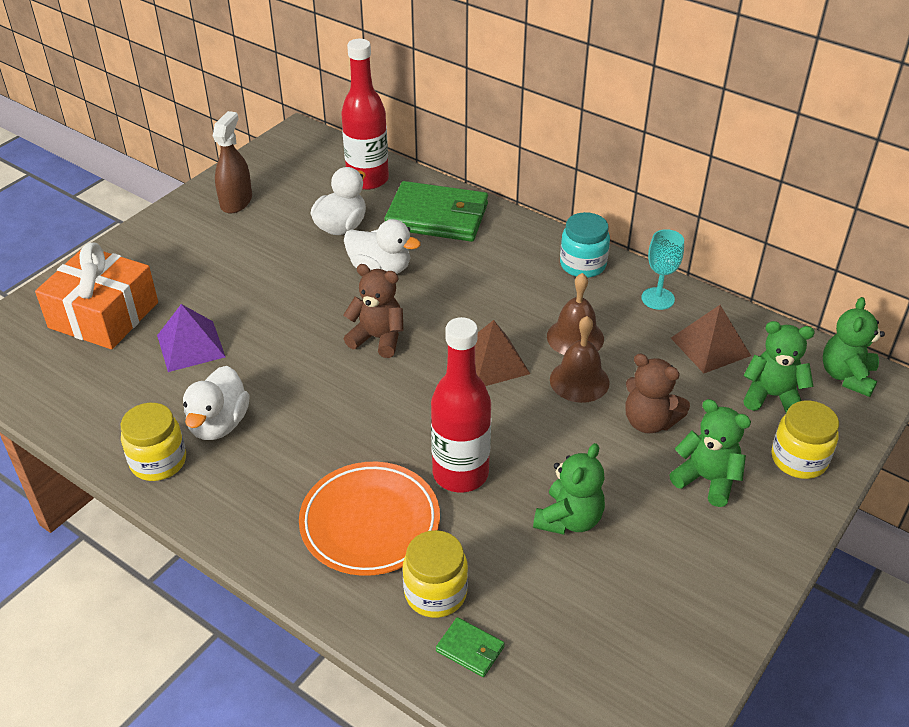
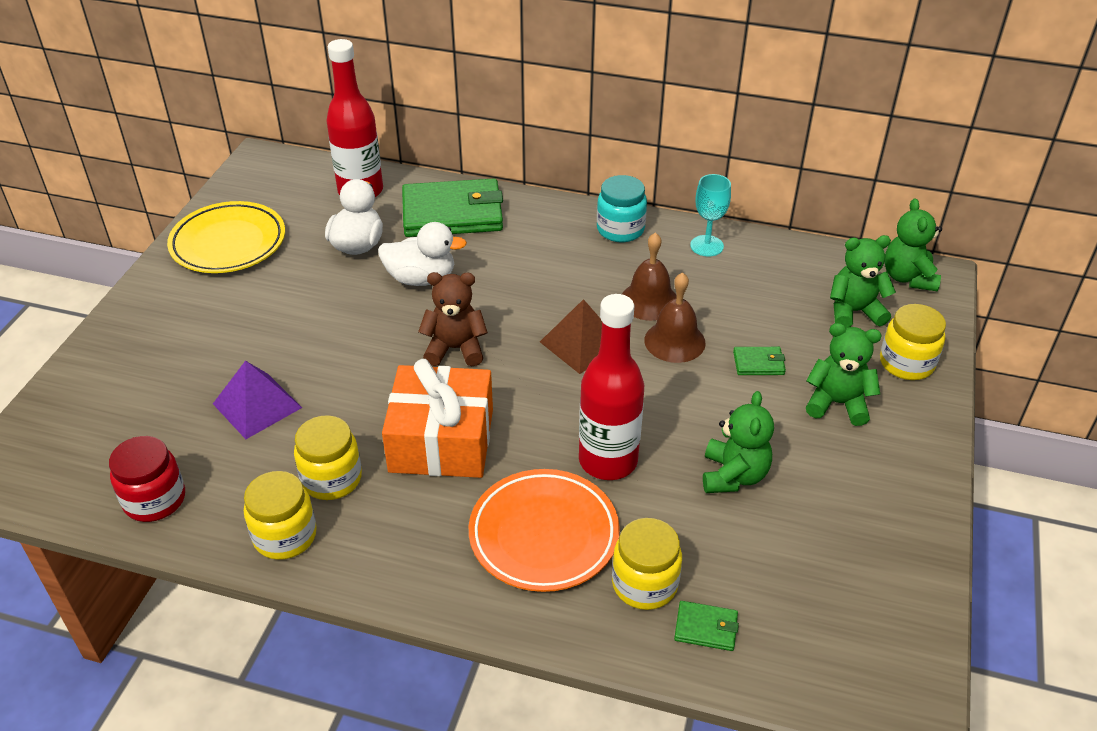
camera: 20 degrees left, 0 degrees up
orange gift [35,243,158,349] -> orange gift moved to [382,359,493,478]
white duck [183,366,250,440] -> yellow jar [294,415,362,500]
brown spray bottle [213,111,252,214] -> yellow plate [167,201,285,273]
brown teddy bear [625,354,690,434] -> green wallet [733,347,786,375]
brown pyramid [671,305,751,373] -> none
none -> red jar [109,436,185,522]

